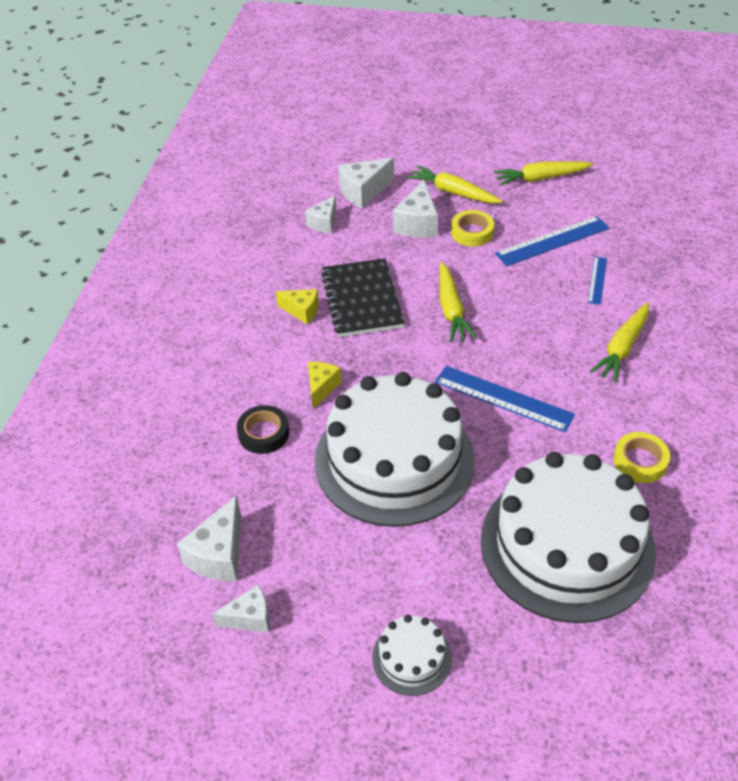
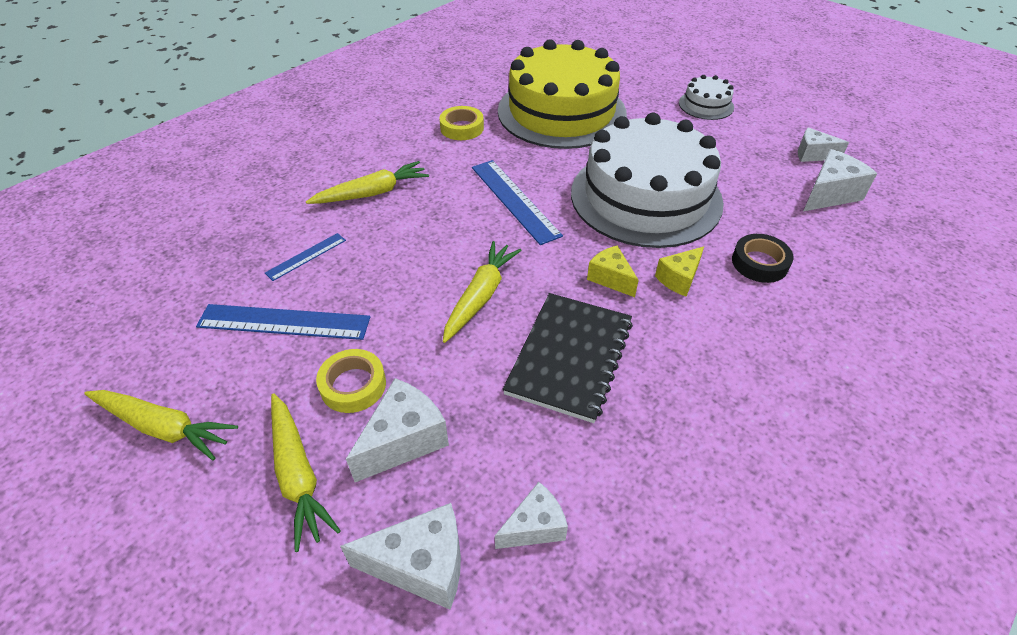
camera: 150 degrees left, 0 degrees up
yellow cheese [276,289,319,324] -> yellow cheese moved to [587,245,639,297]
white cake [481,452,656,623] -> yellow cake [498,39,627,149]

